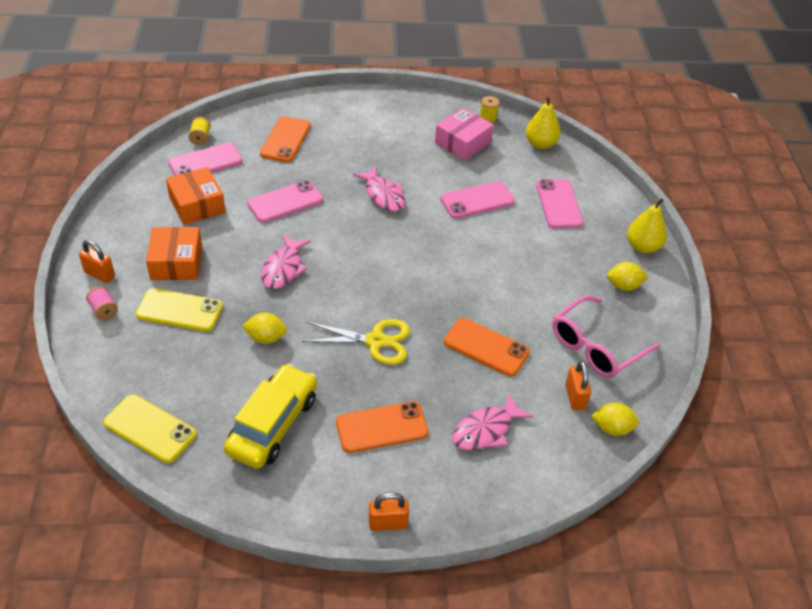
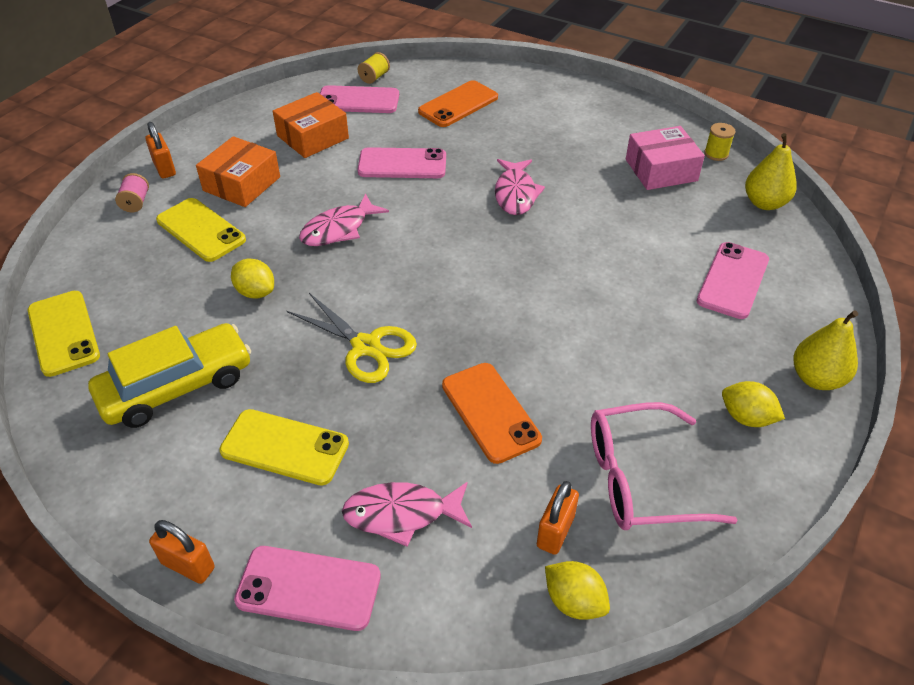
camera: 35 degrees right, 0 degrees up
orange box [166,167,226,225] -> orange box turned 45 degrees clockwise [273,92,349,158]
orange phone [336,401,429,453] -> yellow phone [219,409,349,486]
pink phone [440,181,515,219] -> pink phone moved to [234,546,381,631]

